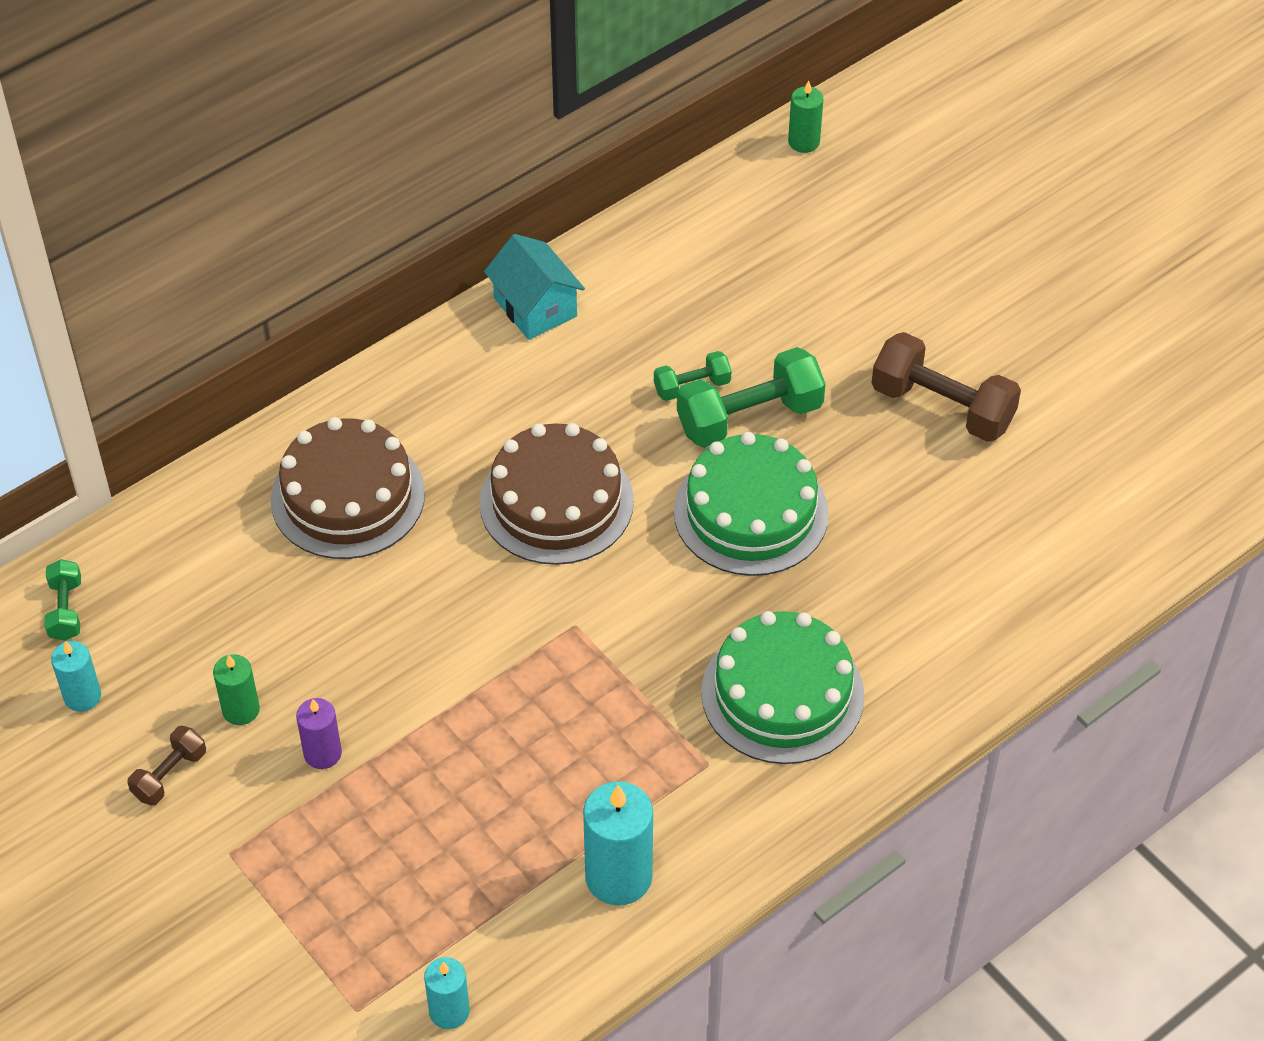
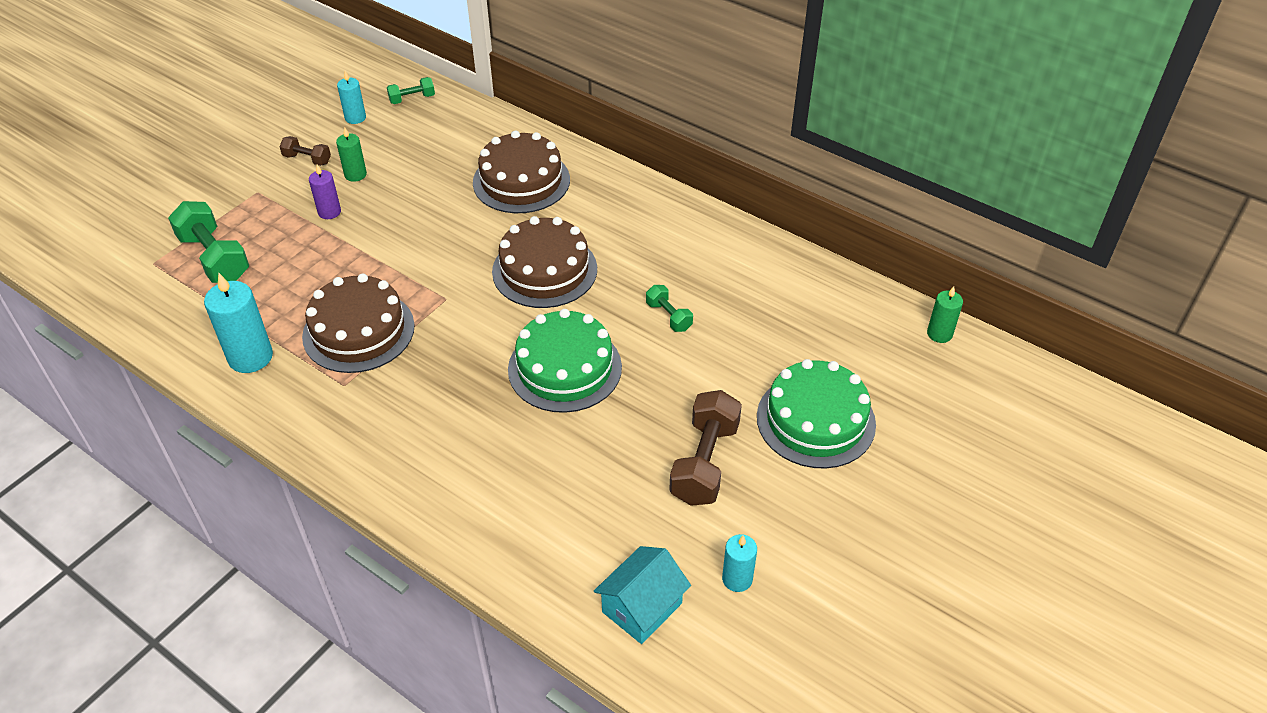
camera: 75 degrees right, 5 degrees down
turquoise candle [424,957,470,1029] -> turquoise candle moved to [722,534,757,592]
turquoise house [484,234,585,340] -> turquoise house moved to [594,546,691,644]
green dumbbell [677,347,825,448] -> green dumbbell moved to [168,201,249,283]
green cake [701,611,865,764] -> green cake moved to [757,359,876,469]
none -> brown cake [302,273,415,373]

